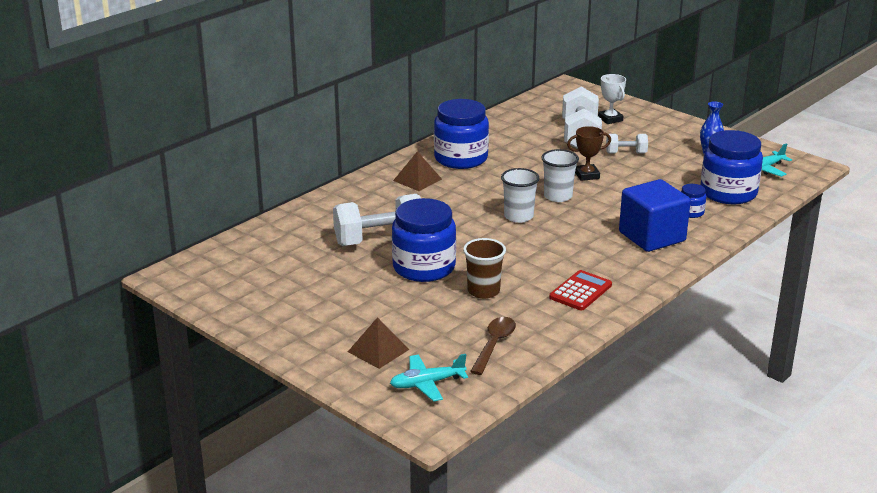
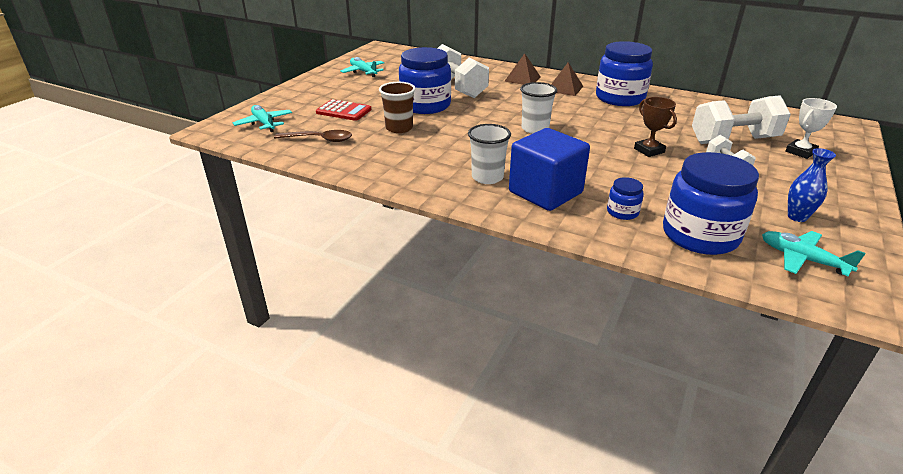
camera: 75 degrees right, 5 degrees up
brown pyramid [348,317,409,369] -> brown pyramid moved to [504,53,541,85]
white cup [541,149,579,202] -> white cup moved to [468,124,511,184]
red calculator [549,270,612,311] -> red calculator moved to [316,99,371,121]
none -> turquoise plane [340,57,385,77]

